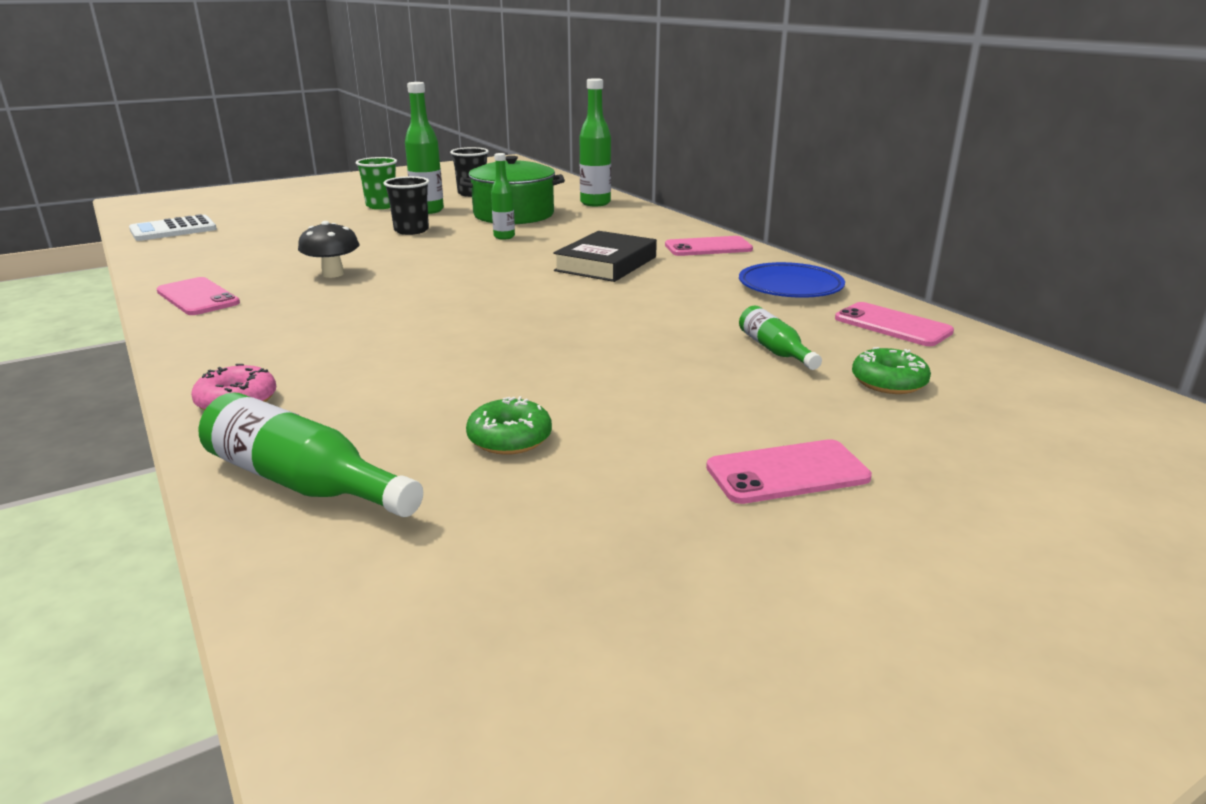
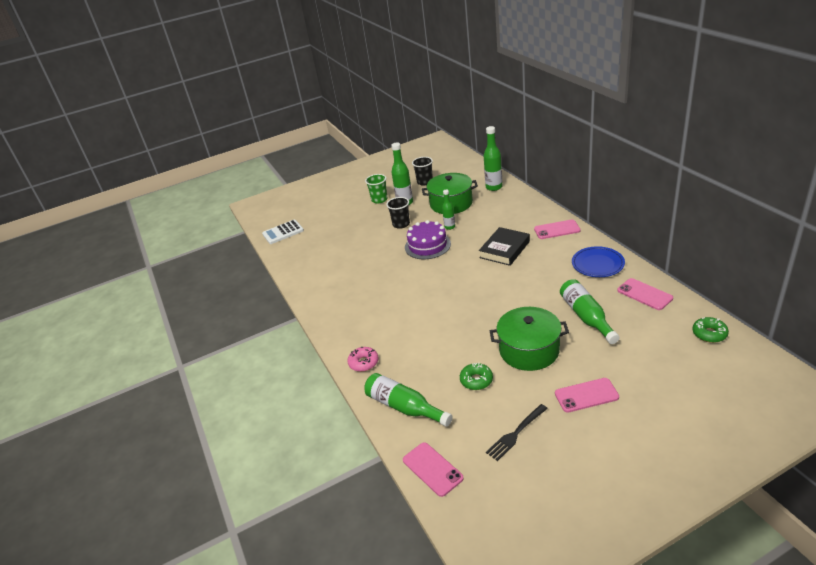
camera: 10 degrees right, 10 degrees up
pink phone [157,277,240,315] -> pink phone moved to [403,442,464,497]
black mushroom [298,221,360,278] -> none
green bottle [739,306,822,370] -> green bottle [560,279,620,344], size x1.65
green donut [852,347,931,394] -> green donut moved to [692,317,729,343]
none -> purple cake [405,220,451,259]
none -> black fork [486,404,548,461]
none -> green pot [490,307,569,371]

